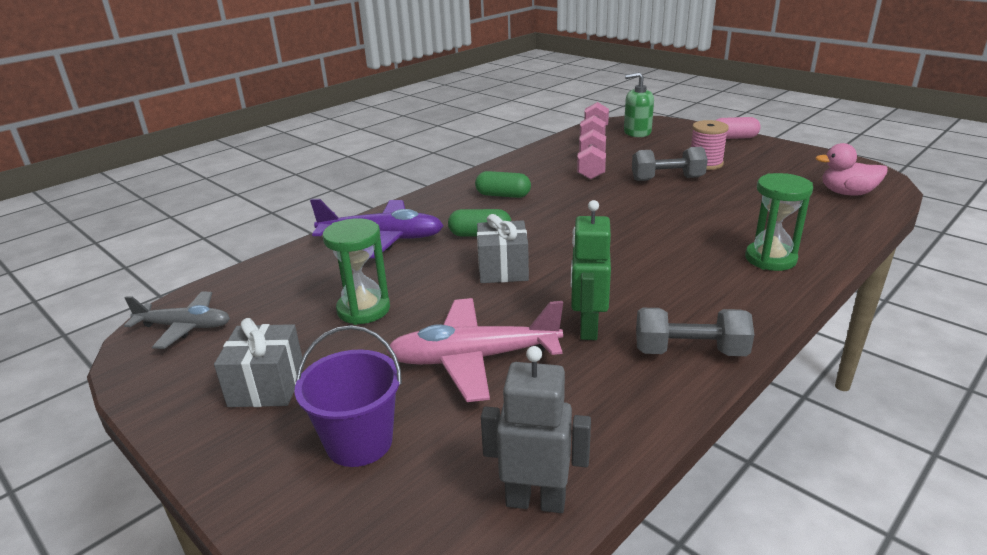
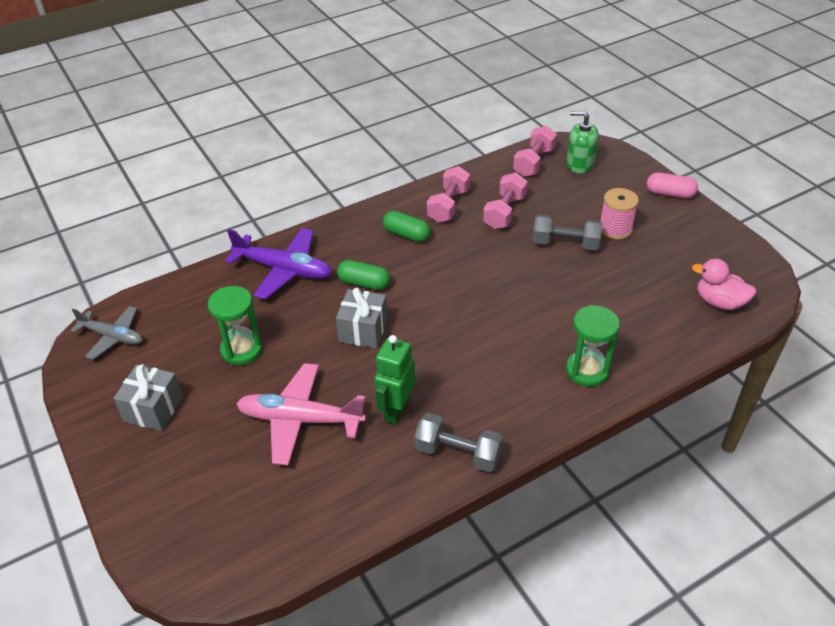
camera: 15 degrees right, 15 degrees up
purple bucket [295,325,402,467] -> none
grey robot [481,346,591,513] -> none
none -> pink dumbbell [427,166,470,223]

